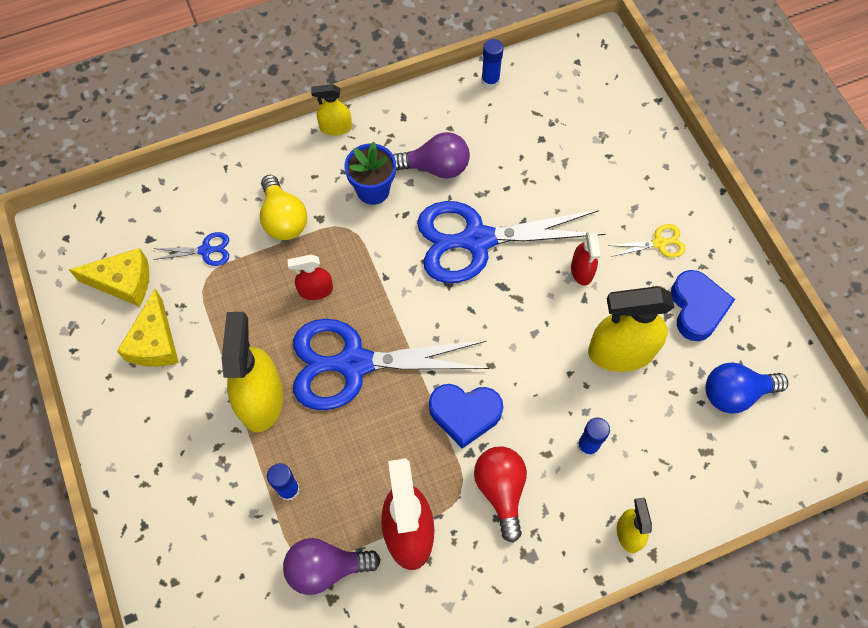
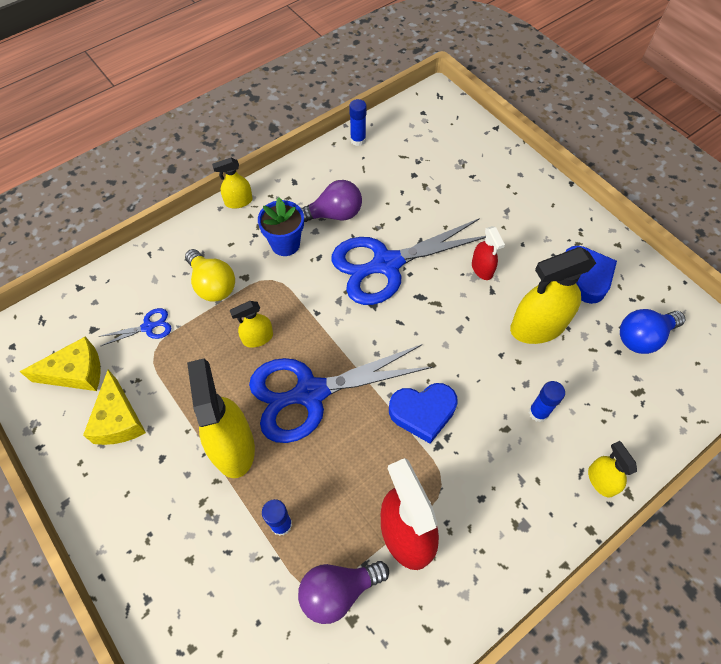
camera: 15 degrees left, 5 degrees down
red spray bottle [288,254,333,300] -> yellow spray bottle [229,301,273,348]
red light bulb [474,446,527,543] -> none
yellow scissors [608,224,686,258] -> none

